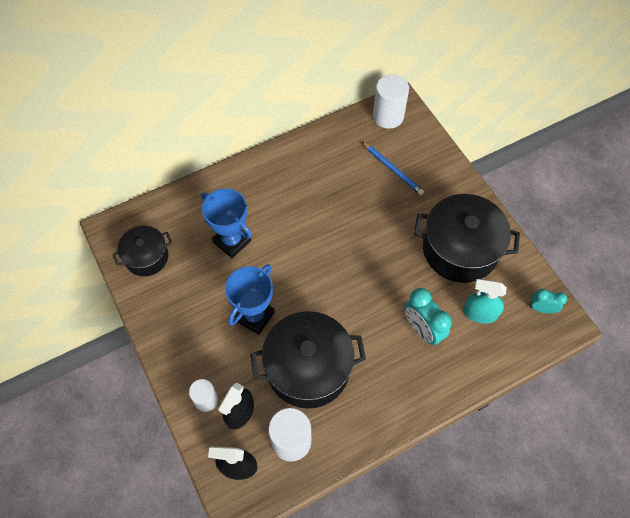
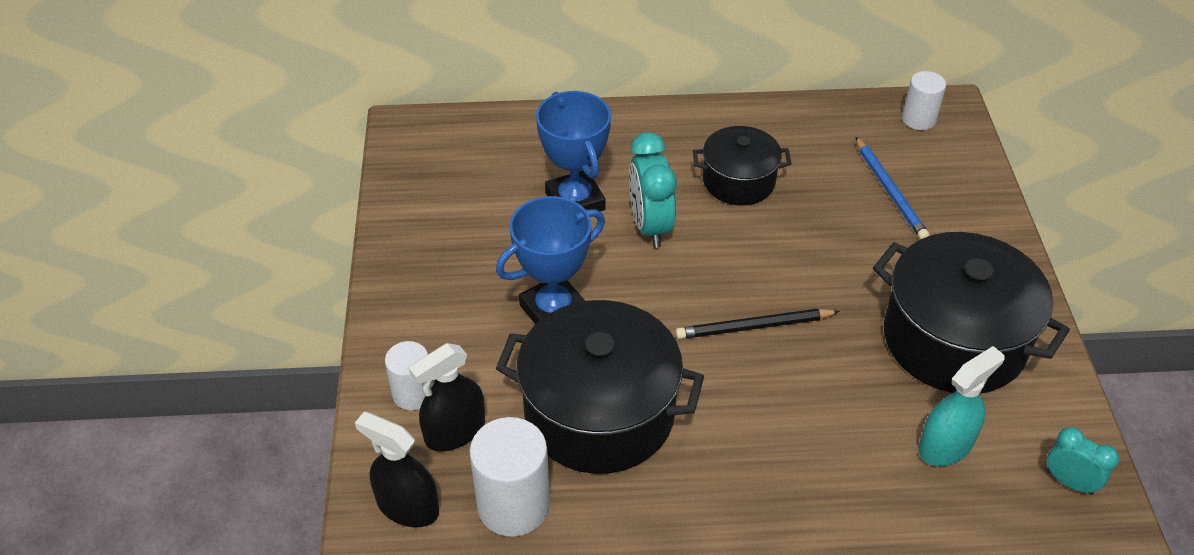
camera: 25 degrees right, 15 degrees down
black pot [112,226,172,276] -> black pot moved to [693,126,791,205]
white cylinder [373,74,409,129] -> white cylinder [902,71,946,130], size x0.62
turquoise clock [404,288,452,345] -> turquoise clock moved to [629,132,677,248]
turquoise spray bottle [463,279,507,323] -> turquoise spray bottle turned 105 degrees clockwise [918,346,1005,466]
none -> black pencil [675,309,840,339]

